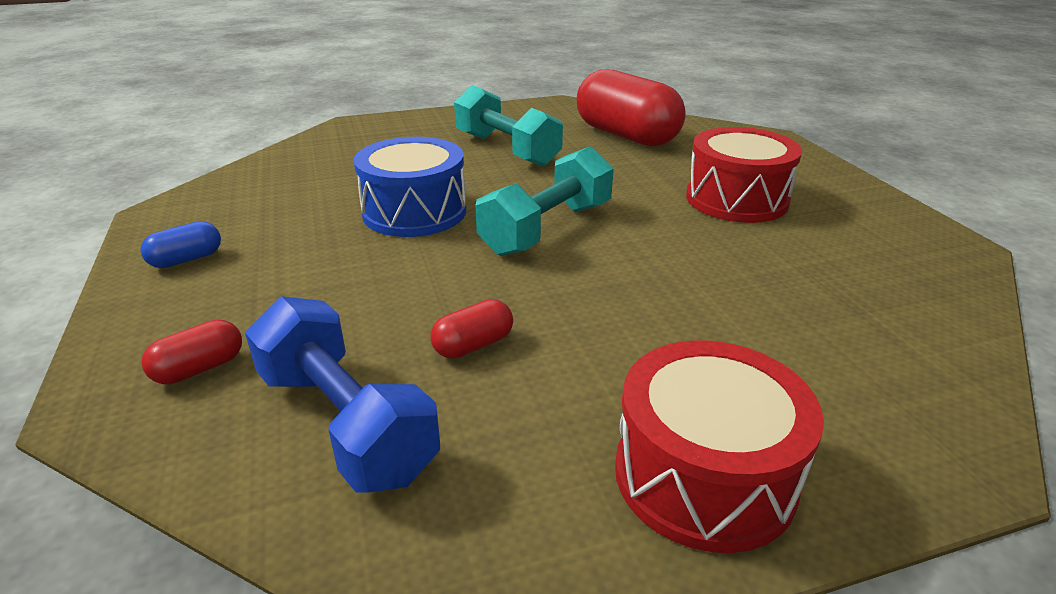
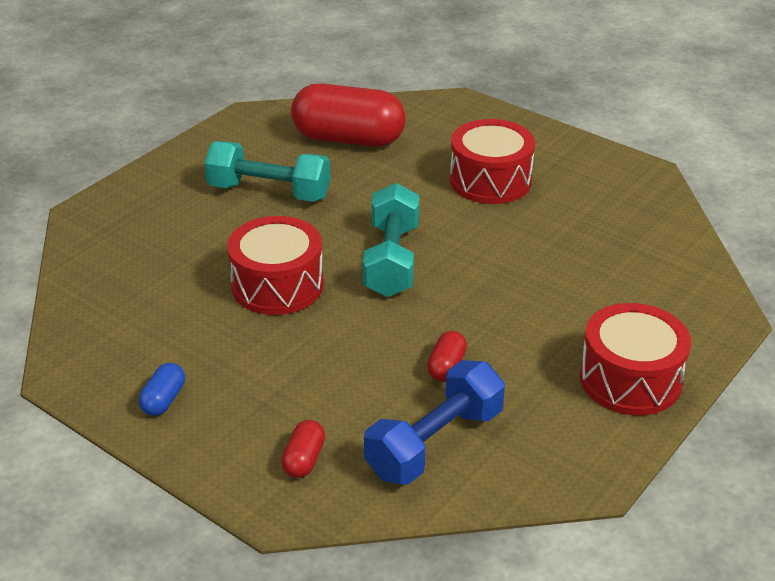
camera: 35 degrees left, 5 degrees up
blue dumbbell [245,296,440,493] -> blue dumbbell turned 60 degrees counterclockwise [364,360,505,485]
blue drum [354,137,466,237] -> red drum [227,216,324,315]

